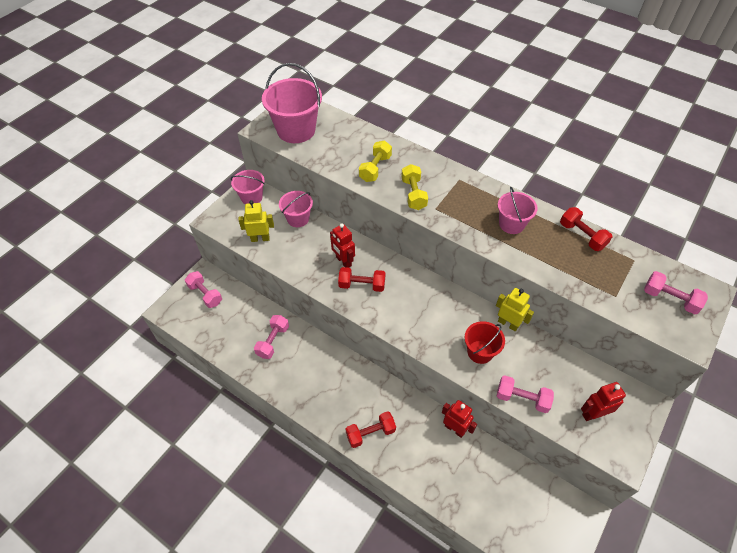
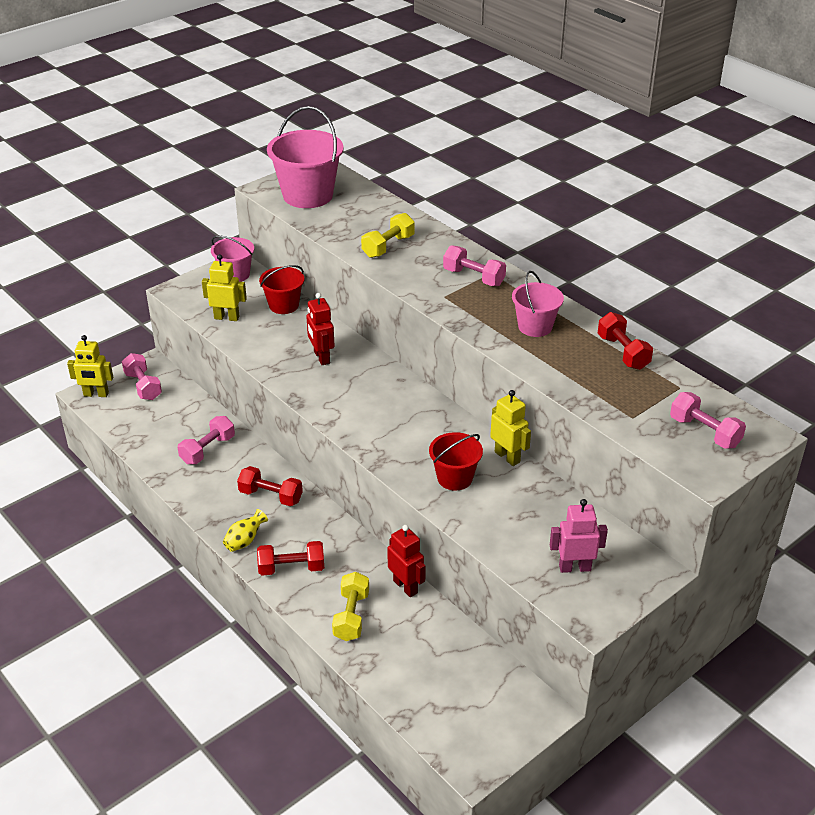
camera: 15 degrees right, 15 degrees down
pink bucket [279,191,313,227] -> red bucket [259,265,305,314]
red dumbbell [338,267,385,292] -> red dumbbell moved to [237,466,303,506]
yellow dumbbell [401,164,428,210] -> yellow dumbbell moved to [332,572,369,641]
pink dumbbell [497,375,554,413] -> pink dumbbell moved to [443,245,506,286]
red robot [581,382,626,421] -> pink robot [550,499,608,573]
none -> yellow robot [67,335,113,397]
none -> yellow vase [223,509,268,552]

